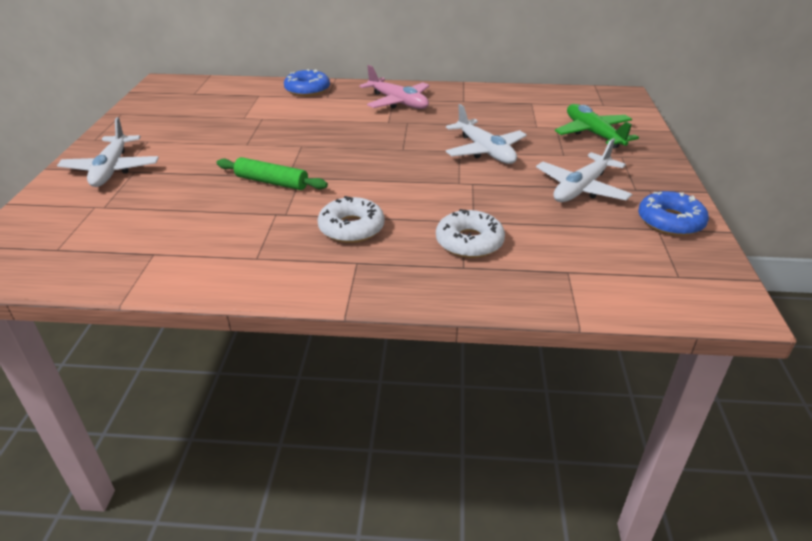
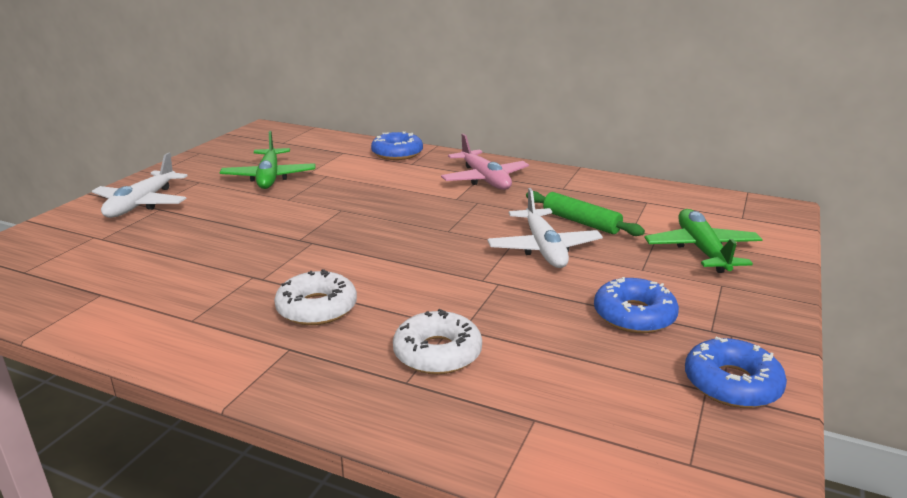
camera: 20 degrees right, 10 degrees down
green rolling pin [217,157,328,190] -> green rolling pin moved to [526,191,645,236]
white plane [536,139,632,202] -> blue donut [594,277,679,333]
none -> green plane [220,131,316,189]

